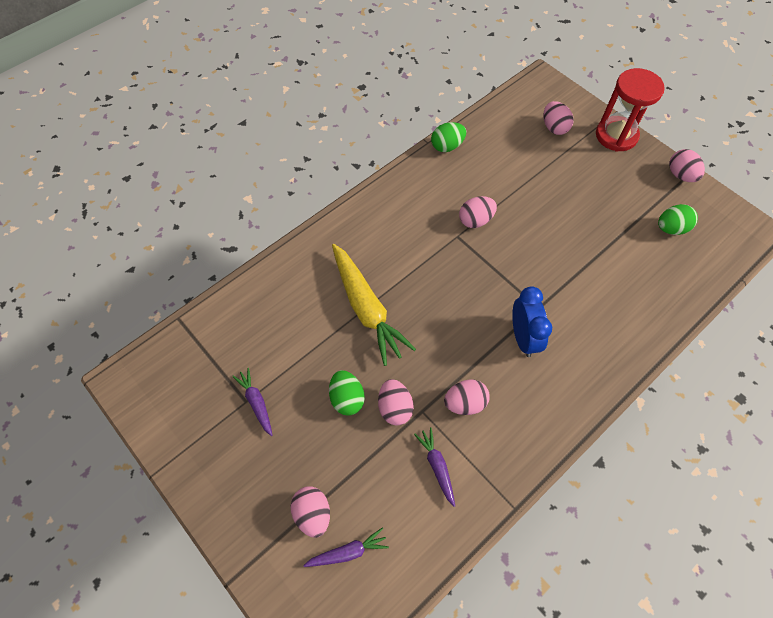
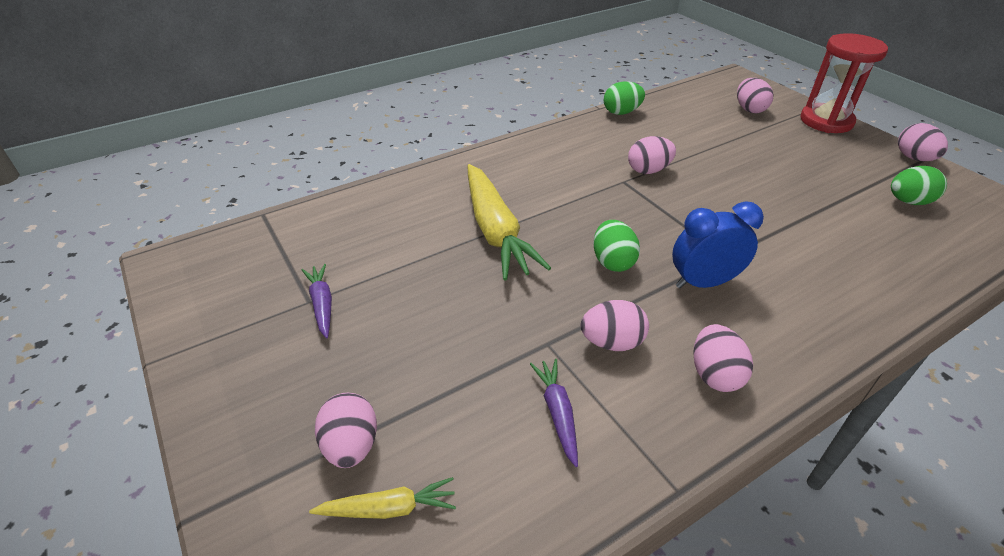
camera: 10 degrees right, 20 degrees down
purple carrot [303,528,389,567] -> yellow carrot [309,477,456,519]
green egg [329,370,365,416] -> green egg moved to [593,220,640,272]
pink egg [378,379,414,426] -> pink egg moved to [693,324,753,392]
blue clock [512,286,552,357] -> blue clock turned 105 degrees counterclockwise [672,201,764,288]

